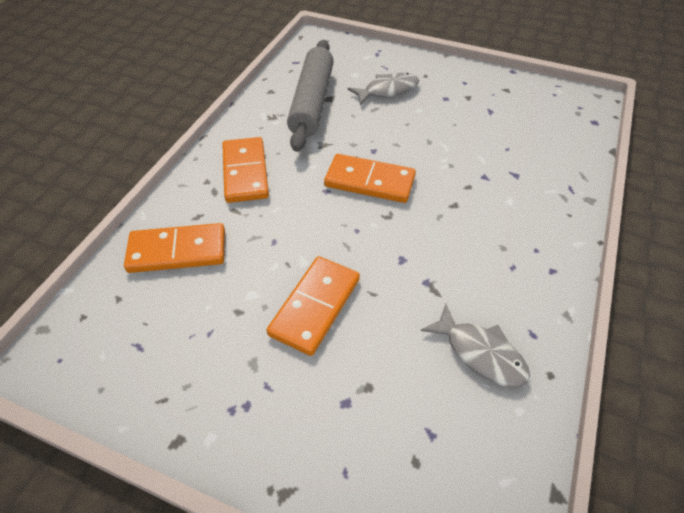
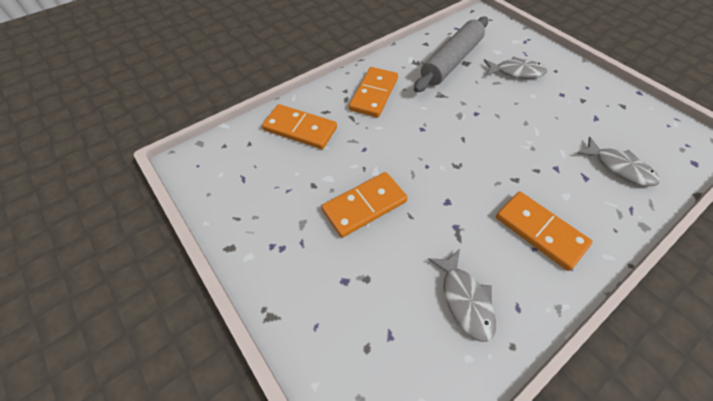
camera: 30 degrees right, 5 degrees up
orange domino [324,154,416,203] -> orange domino moved to [496,192,593,271]
none -> grey fish [577,137,660,187]

